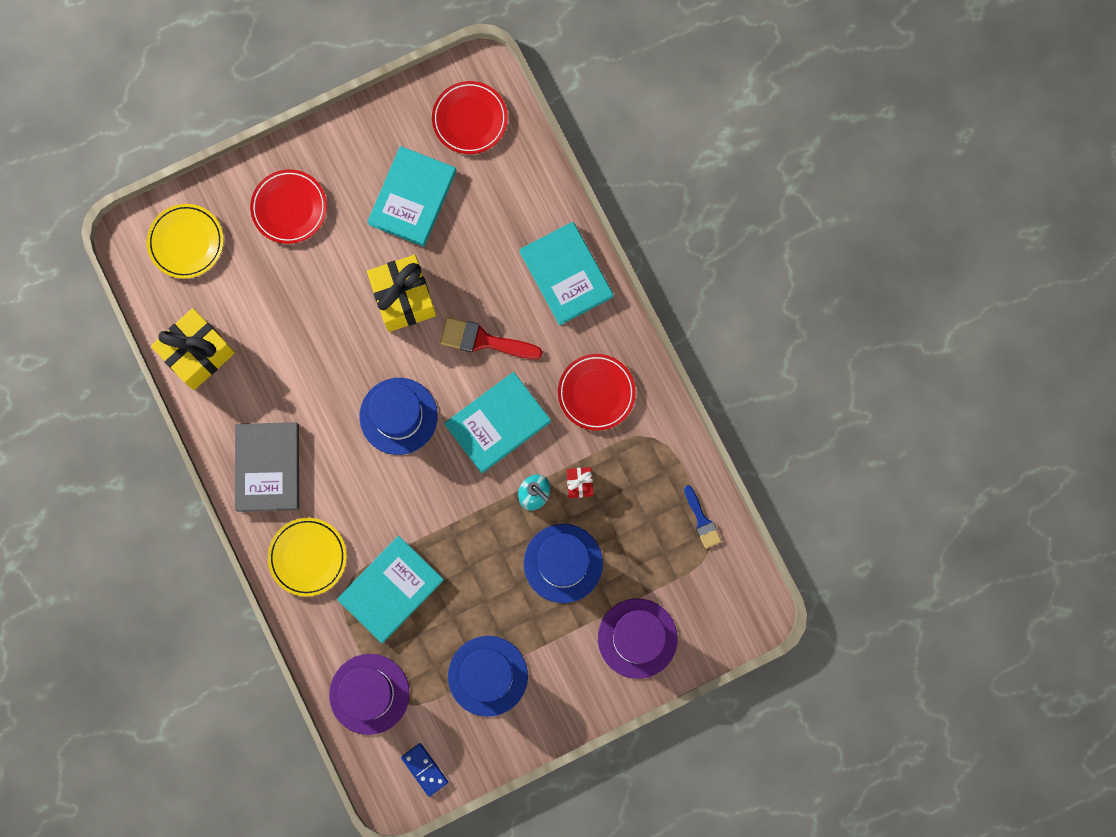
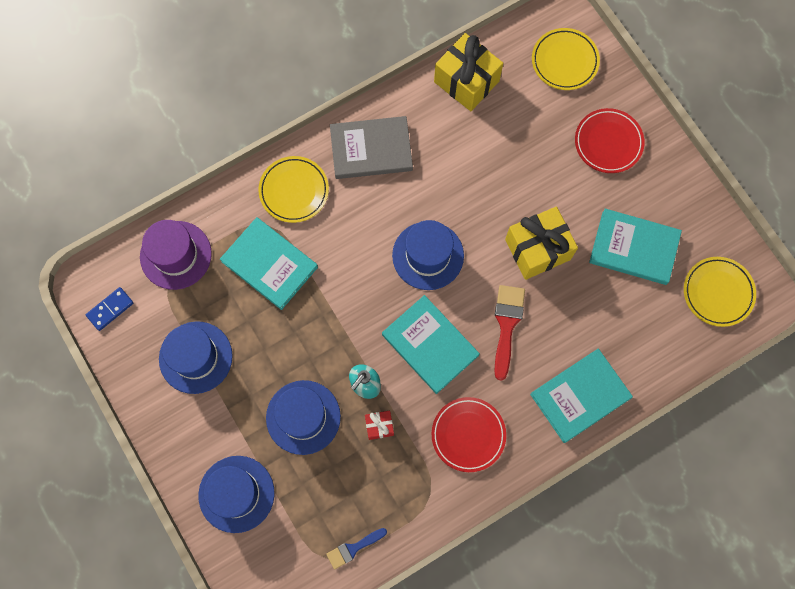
camera: 85 degrees right, 5 degrees down
red plate [432,81,508,154] -> yellow plate [684,257,756,327]
purple hat [598,598,678,679] -> blue hat [199,456,275,533]

